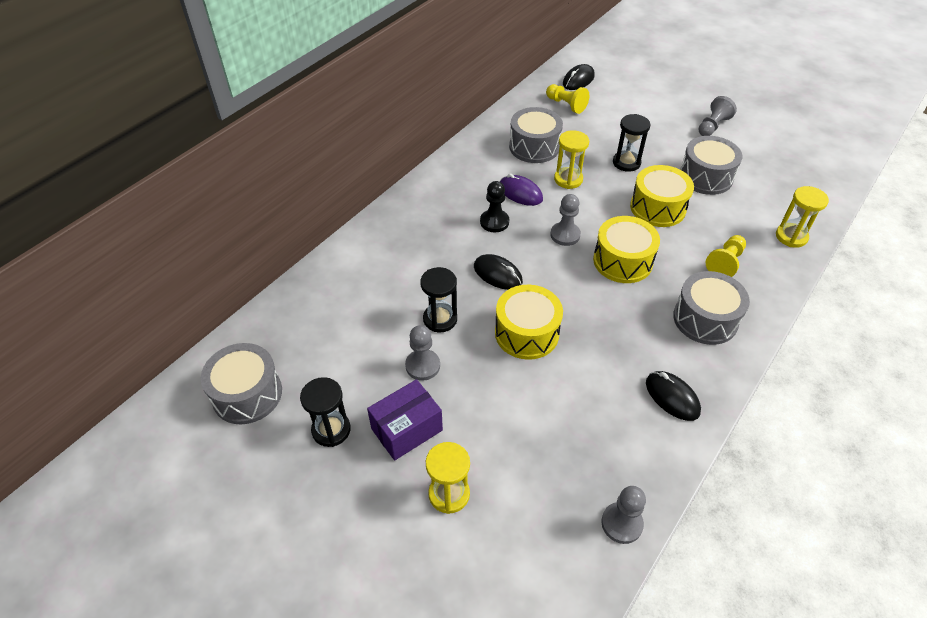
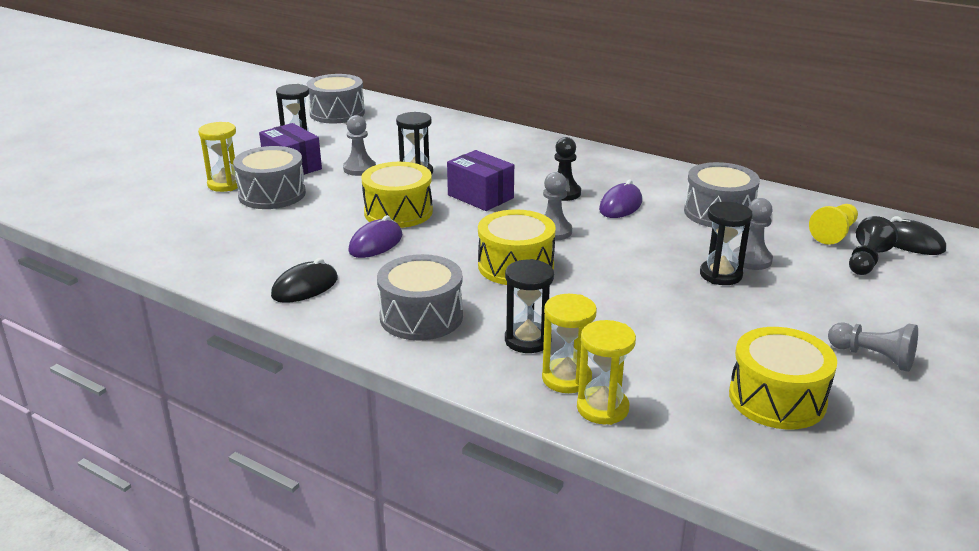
camera: 85 degrees right, 20 degrees down
black mouse [474,254,523,290] -> purple box [447,150,514,211]
yellow hourglass [554,130,589,189] -> yellow hourglass moved to [542,294,597,393]
grey pawn [601,486,646,544] -> grey pawn moved to [733,198,773,270]
yellow drum [630,165,694,227] -> yellow drum moved to [729,327,837,429]
grey drum [680,136,742,195] -> grey drum moved to [233,146,306,209]
yellow pawn [706,235,746,277] -> black hourglass [505,259,554,353]
none -> purple mouse [348,215,402,258]
none -> black pawn [849,216,898,275]

